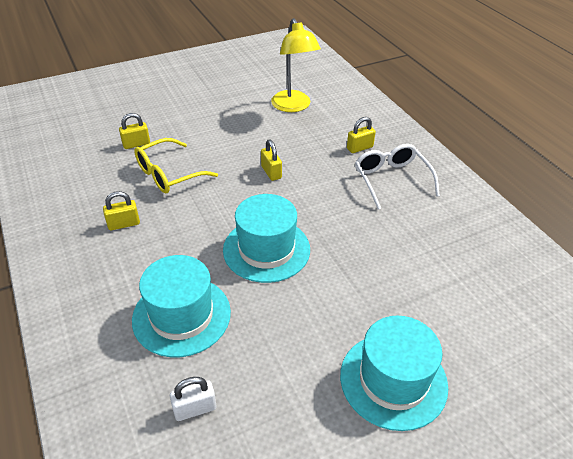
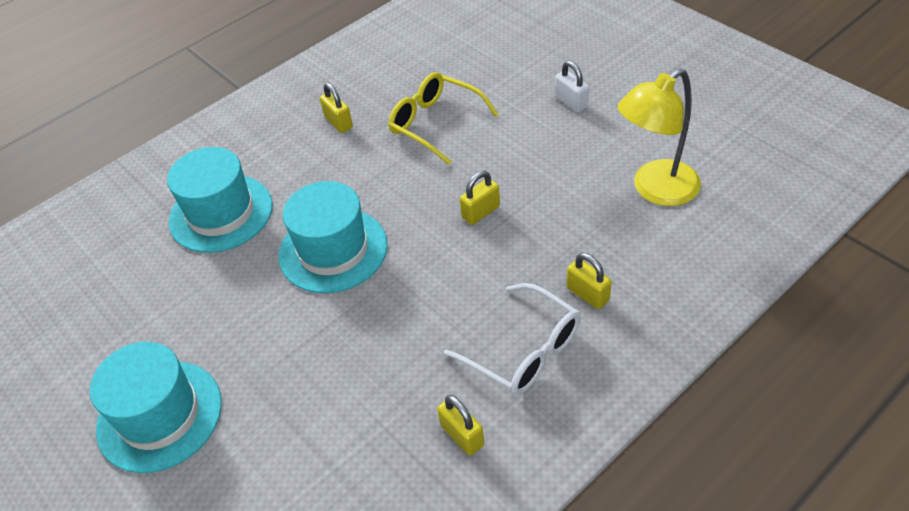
camera: 80 degrees right, 5 degrees up
yellow padlock [119,113,150,149] -> yellow padlock moved to [437,395,484,456]
white padlock [170,377,216,421] -> white padlock moved to [555,61,589,112]
white glasses [355,144,440,210] -> white glasses turned 75 degrees clockwise [444,283,581,396]

